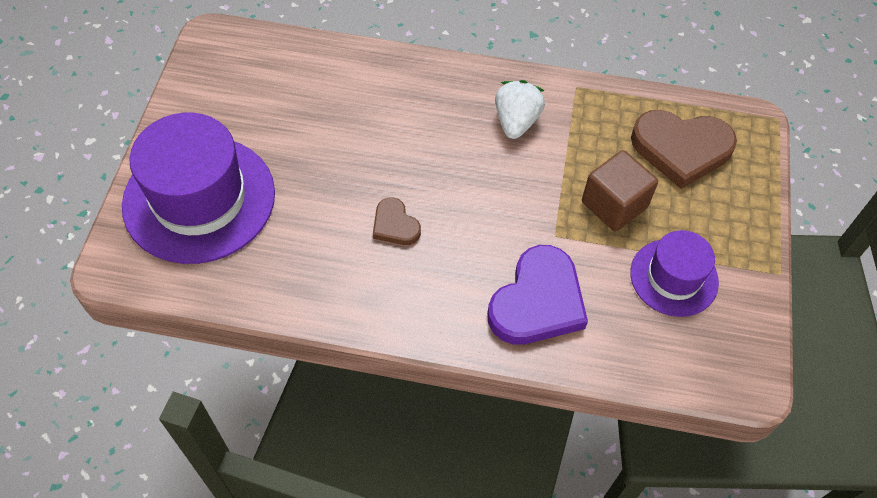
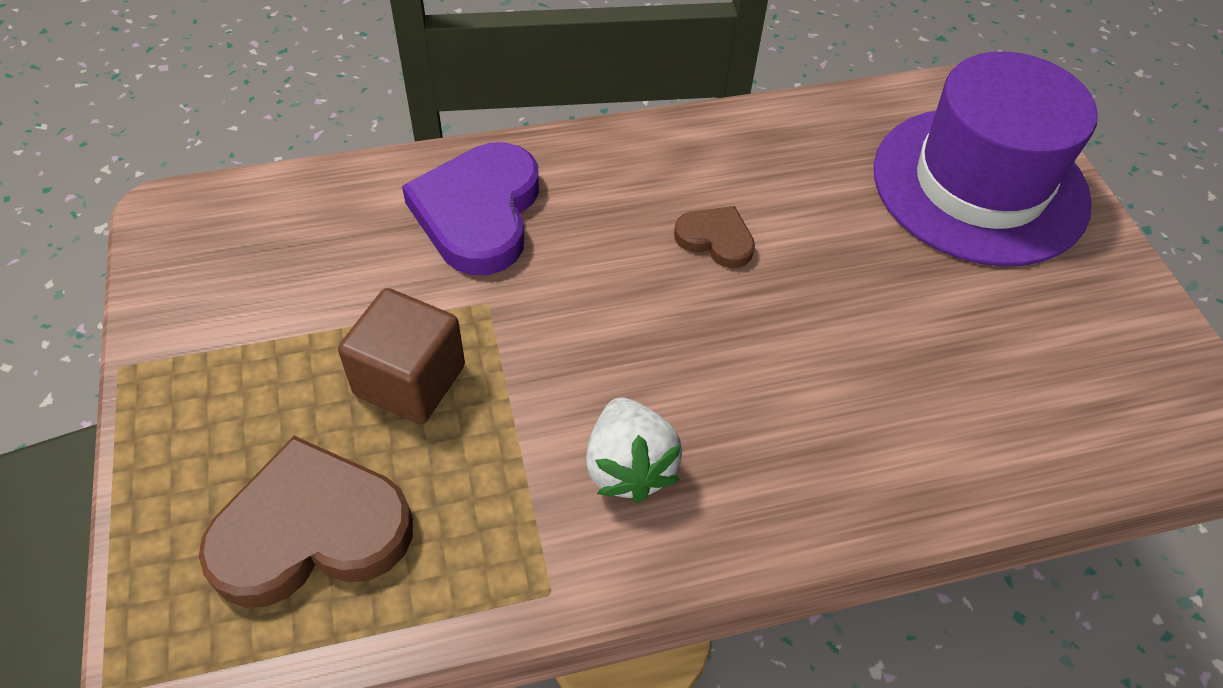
camera: 155 degrees right, 5 degrees down
purple hat [630,230,719,317] -> none

